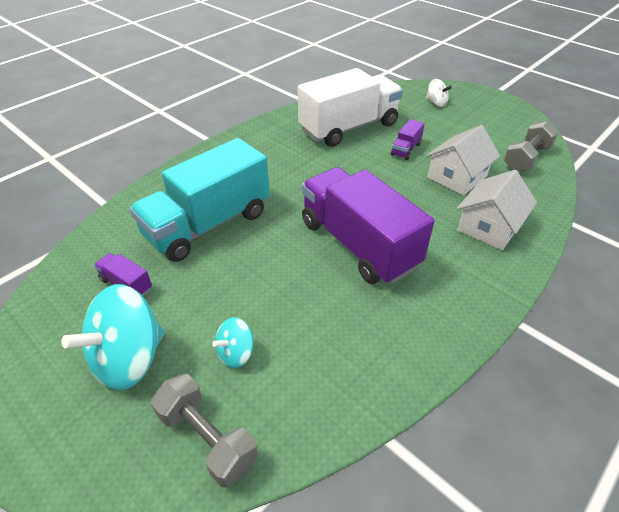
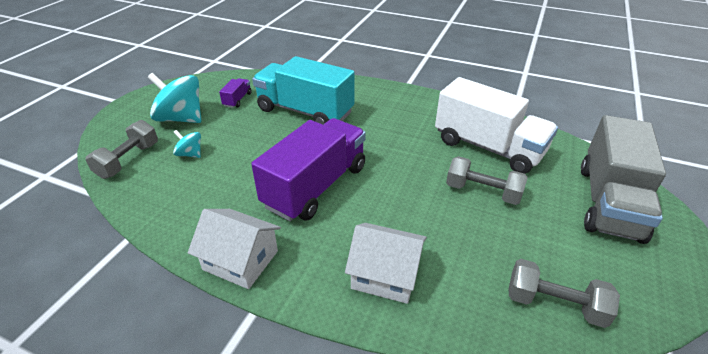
camera: 70 degrees right, 5 degrees down
purple truck [391,119,425,160] -> grey dumbbell [446,156,527,205]
white spinning top [426,79,452,107] -> grey truck [581,115,666,244]
white house [426,125,500,196] -> white house moved to [188,209,281,289]

